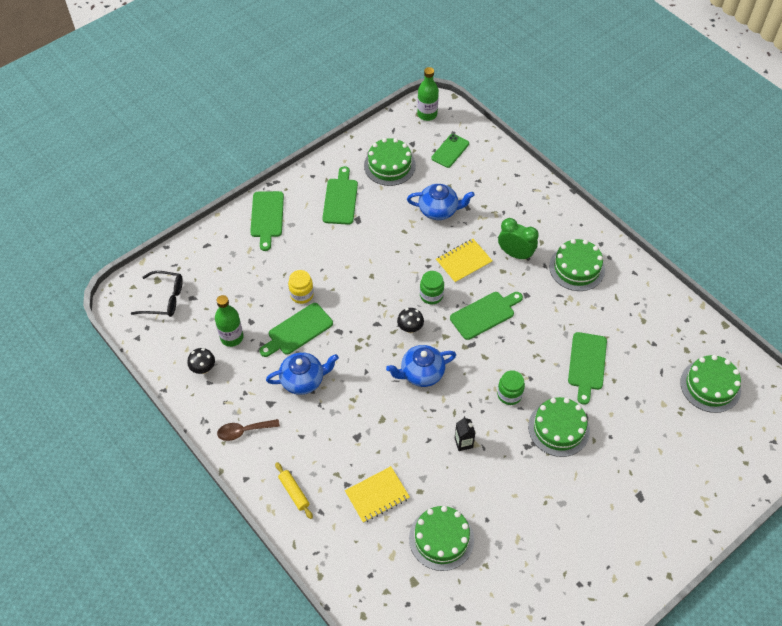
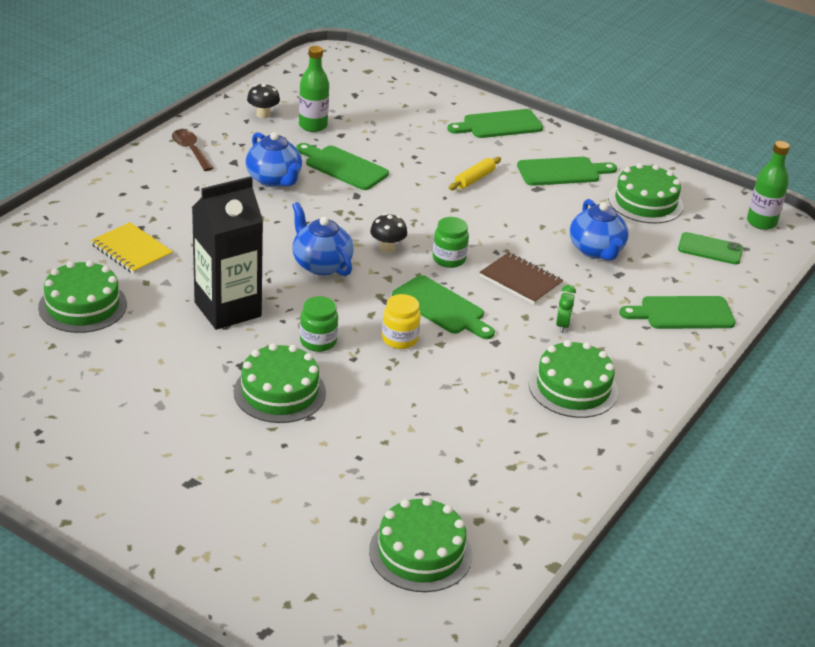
camera: 70 degrees right, 20 degrees down
black glasses [131,271,183,317] -> none
yellow rolling pin [275,462,313,519] -> yellow rolling pin moved to [449,157,501,190]
yellow jar [288,270,314,304] -> yellow jar moved to [382,294,421,349]
yellow notebook [436,239,492,283] -> brown notebook [479,252,563,305]
black carton [455,416,475,451] -> black carton [192,176,263,330], size x2.40
green clock [498,218,539,261] -> green clock [556,285,576,333], size x0.58
green cutting board [568,332,607,405] -> green cutting board moved to [620,296,736,329]

